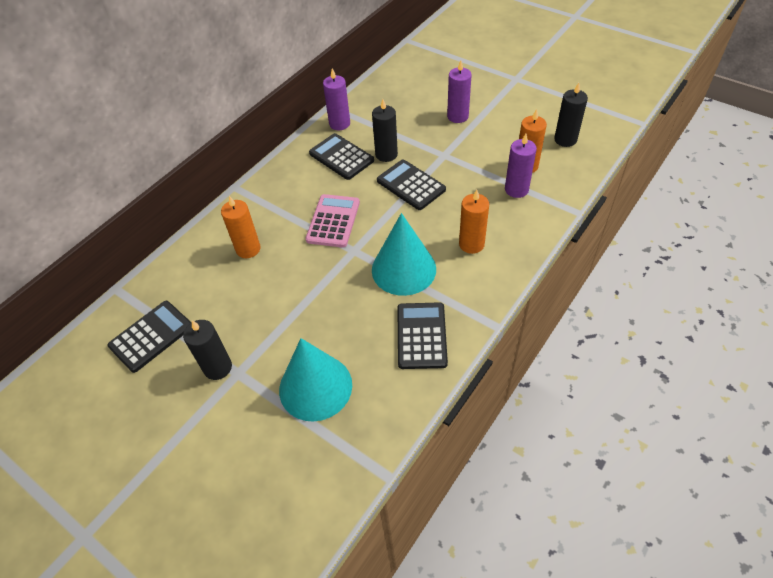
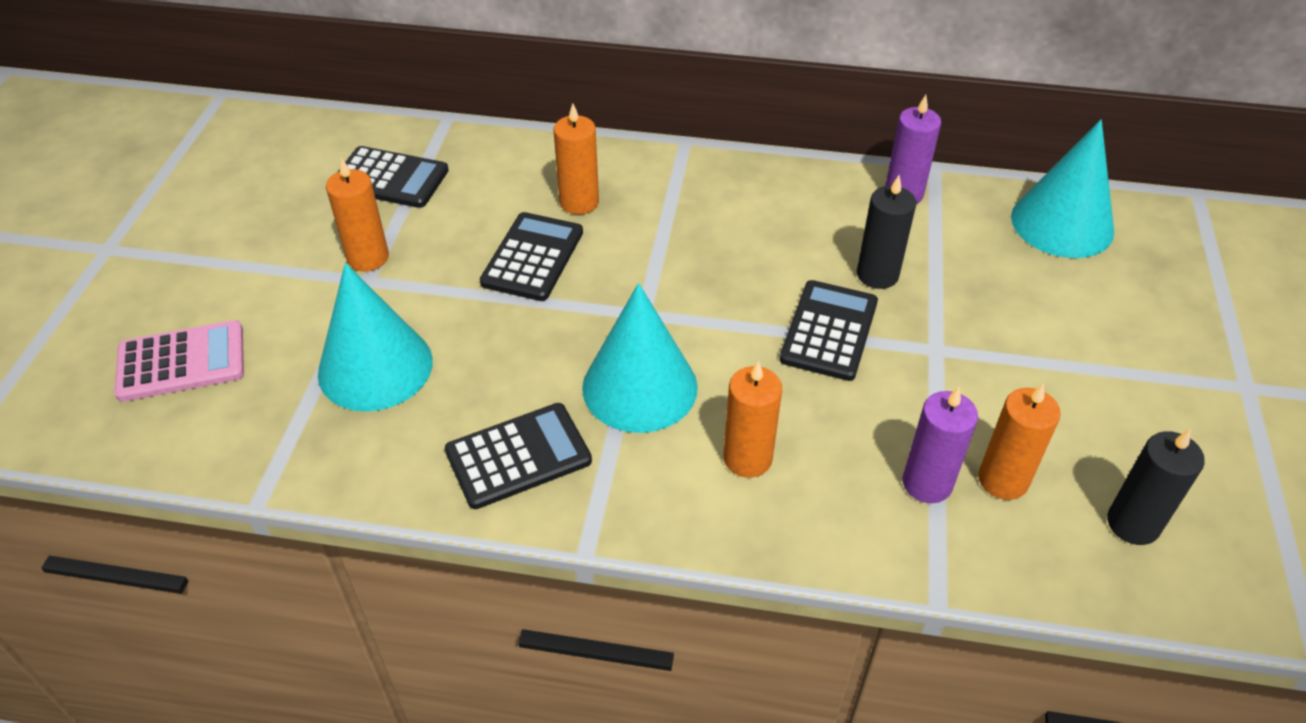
camera: 60 degrees right, 5 degrees down
black candle [183,320,232,380] -> orange candle [326,158,389,272]
pink calculator [305,194,360,248] -> pink calculator moved to [114,320,244,402]
black calculator [309,133,374,180] -> black calculator moved to [480,212,583,301]
purple candle [447,60,472,123] -> none
none -> turquoise cone [1011,119,1114,258]

